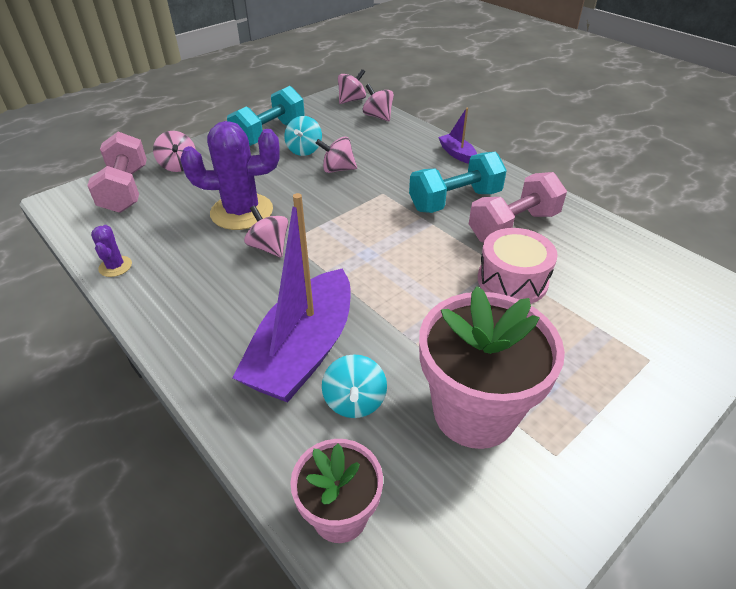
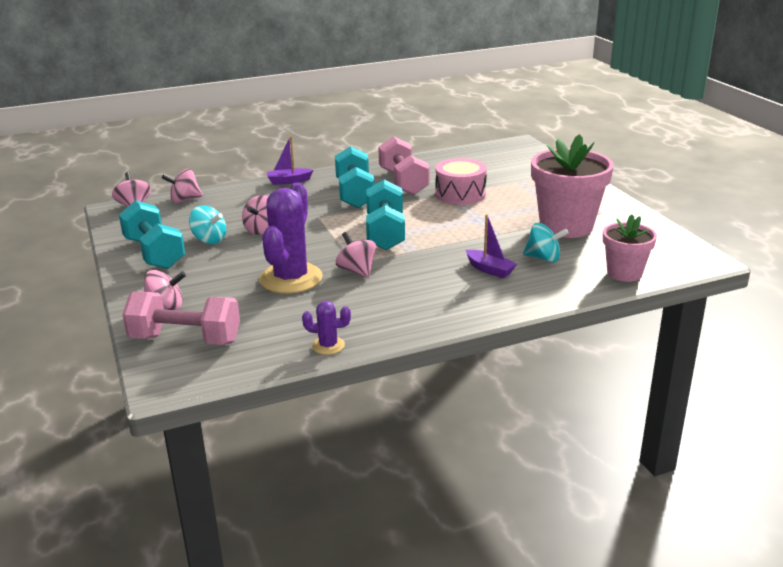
camera: 70 degrees left, 15 degrees down
purple boat [232,193,351,403] -> purple boat [466,214,517,278], size x0.44
pink spinning top [244,205,288,258] -> pink spinning top turned 75 degrees clockwise [336,232,376,278]
none -> turquoise dumbbell [366,180,405,250]

